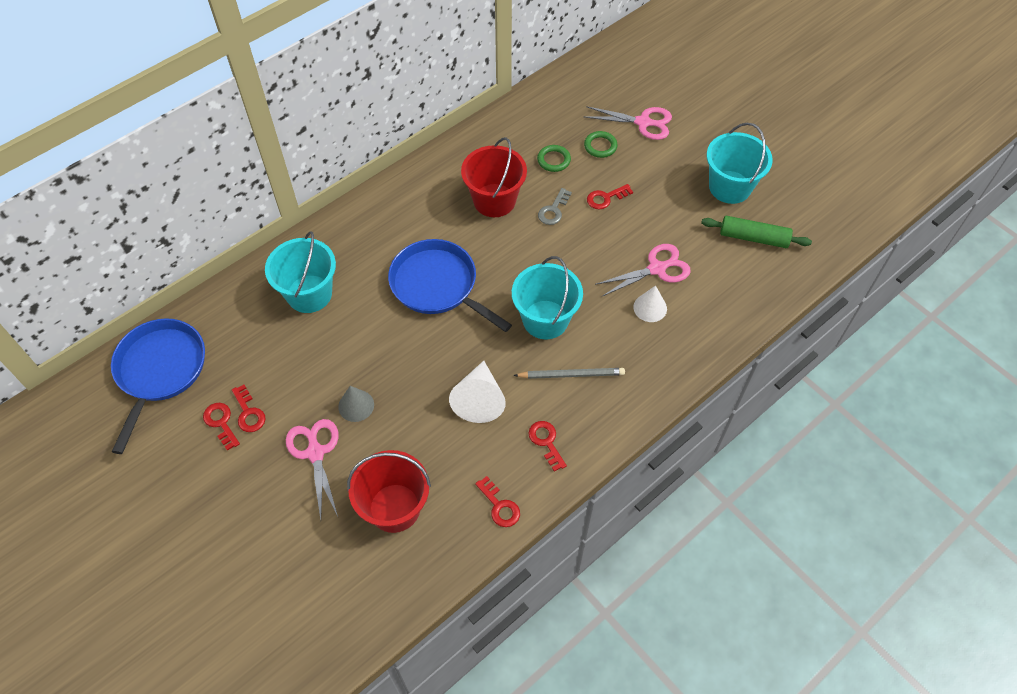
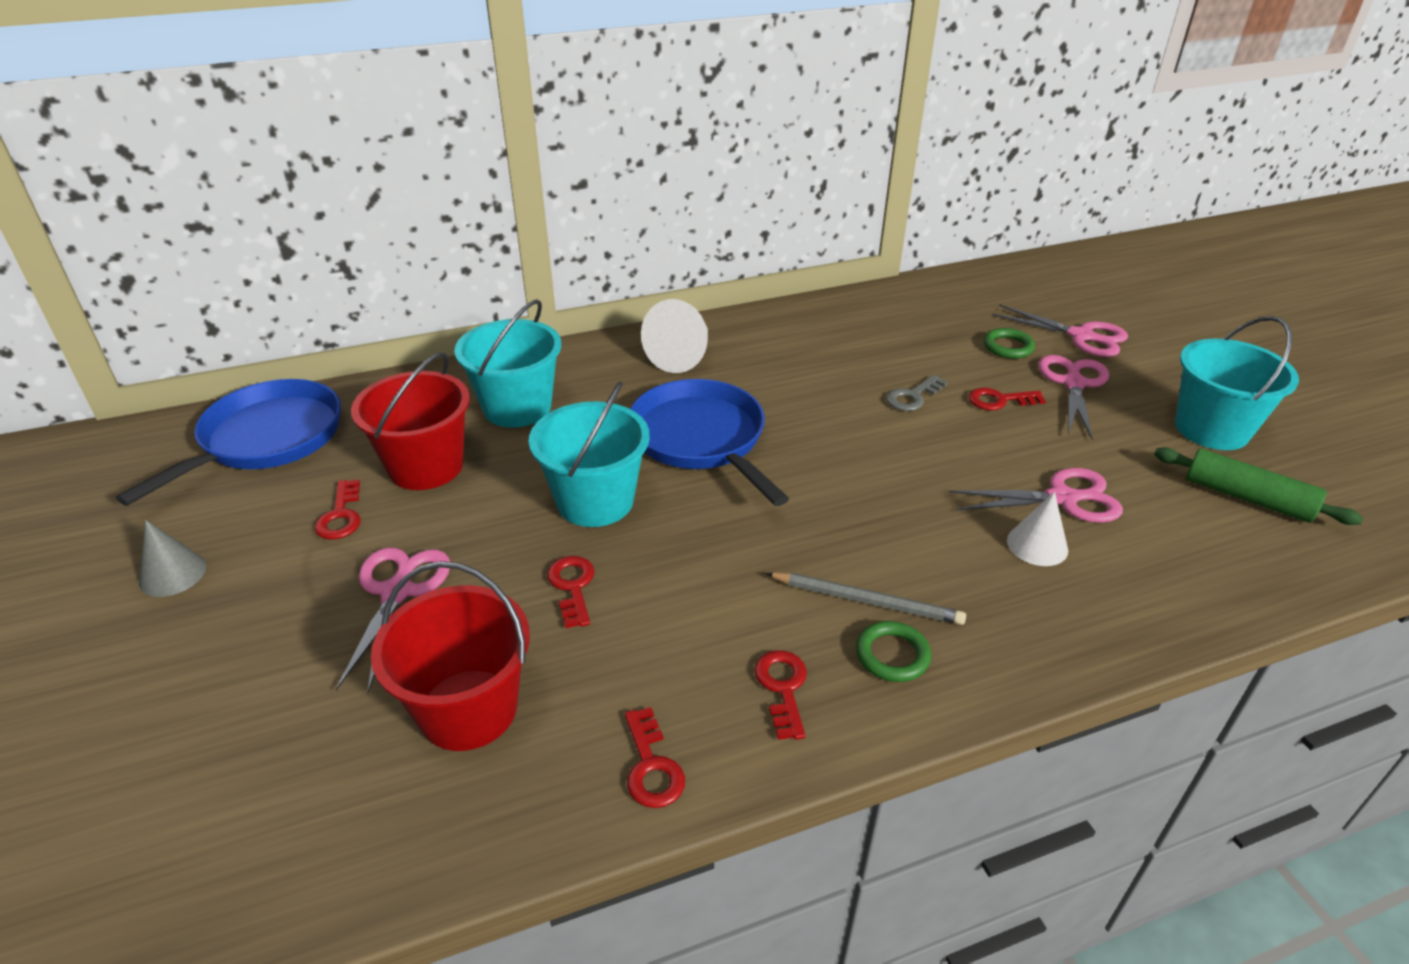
camera: 20 degrees right, 20 degrees down
red key [203,403,240,451] -> red key moved to [547,556,594,628]
grey cone [338,386,374,422] -> grey cone moved to [139,520,206,597]
white cone [449,361,506,423] -> white cone moved to [641,299,708,373]
red bucket [461,137,527,217] -> red bucket moved to [351,352,470,490]
turquoise bucket [512,256,583,339] -> turquoise bucket moved to [529,382,650,527]
green ring [537,145,571,172] -> green ring moved to [856,621,931,682]
none -> pink scissors [1038,355,1109,440]

